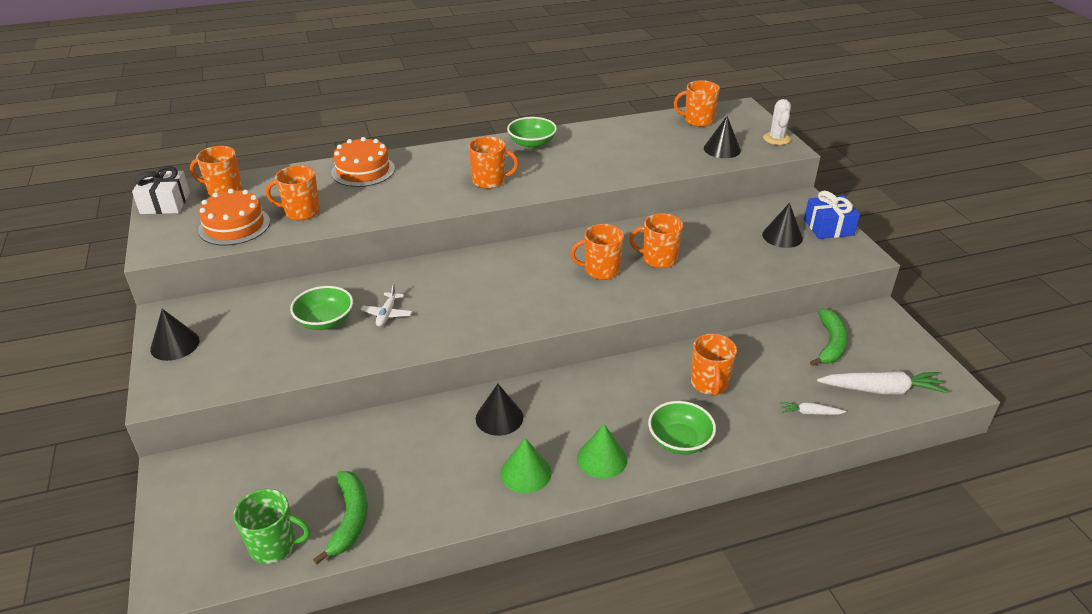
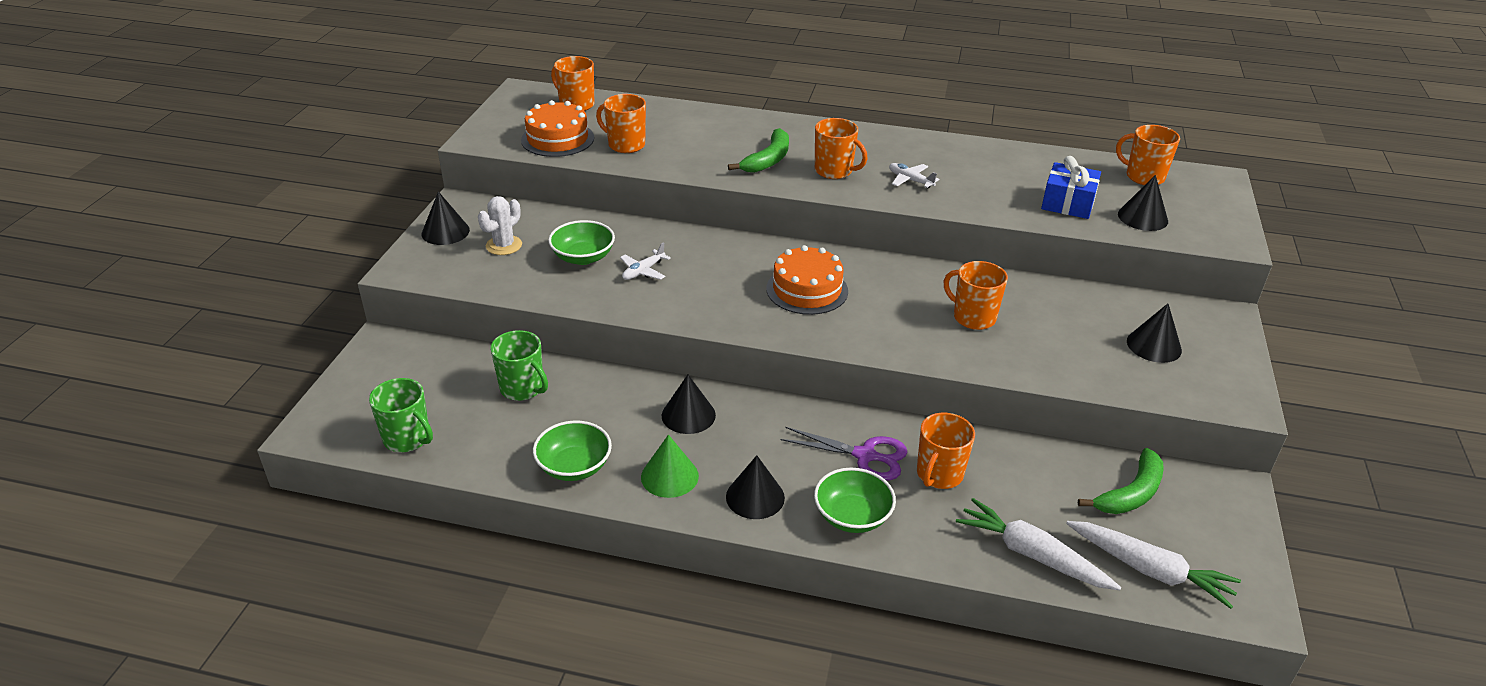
camera: 30 degrees right, 0 degrees up
white gift [132,166,190,214] -> none
green banana [313,471,367,564] -> green banana moved to [728,128,789,173]
orange cake [331,137,395,187] -> orange cake moved to [766,245,848,315]
green bowl [507,117,557,149] -> green bowl moved to [533,420,612,481]
orange mug [570,224,624,280] -> none
green cone [577,424,627,479] -> black cone [726,455,785,519]
white cactus [763,99,791,145] -> white cactus moved to [478,196,522,255]
white carrot [780,402,846,415] -> white carrot [956,498,1121,590], size x2.02
blue gift [804,191,860,239] -> blue gift moved to [1041,156,1101,219]
none -> green mug [490,330,548,401]
none -> purple scissors [780,427,907,481]
none -> white plane [889,163,939,188]

